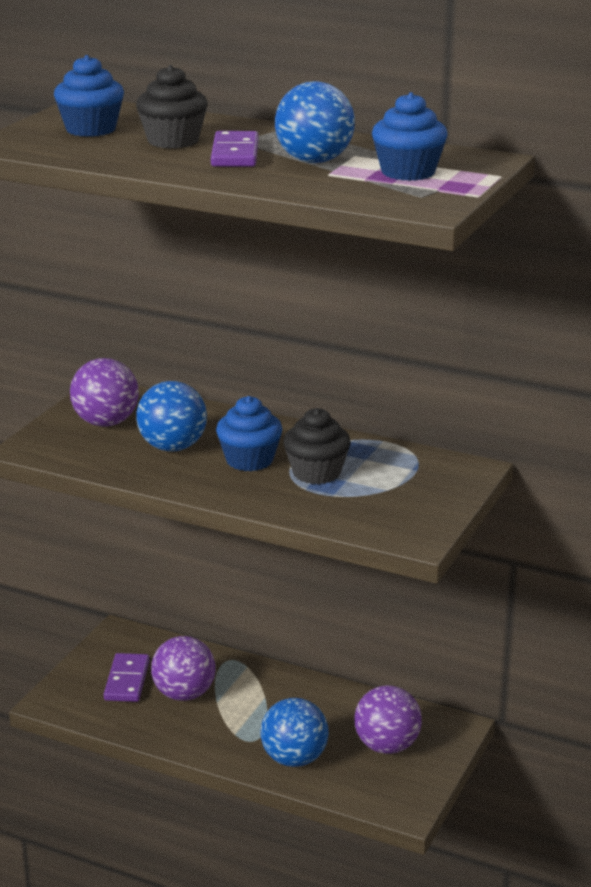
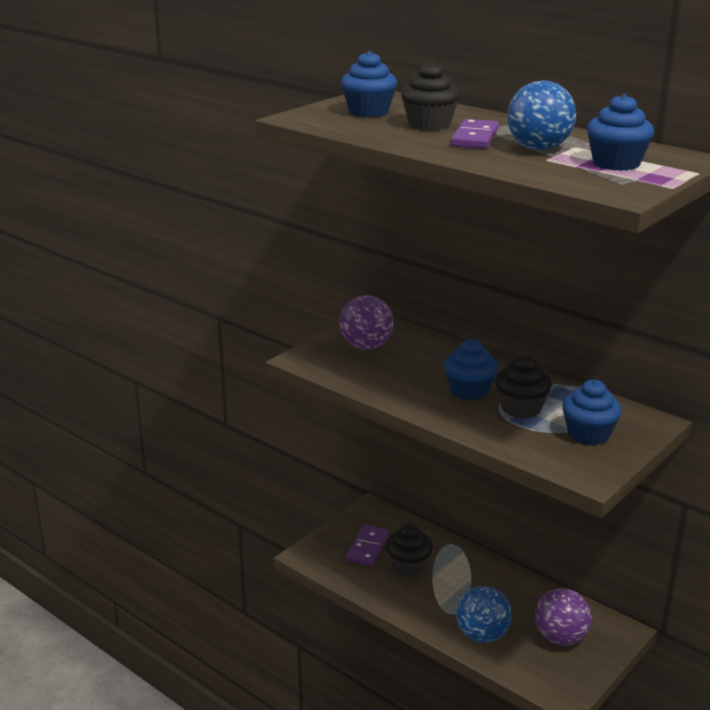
camera: 15 degrees right, 0 degrees up
blue ball [136,381,207,452] -> none
purple ball [151,636,216,701] -> black cupcake [386,524,433,576]
none -> blue cupcake [562,380,622,445]

